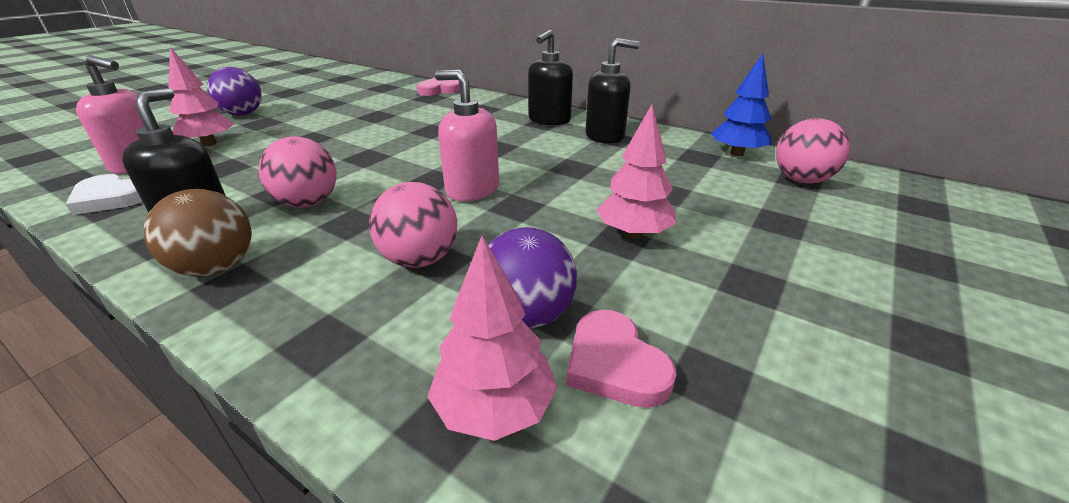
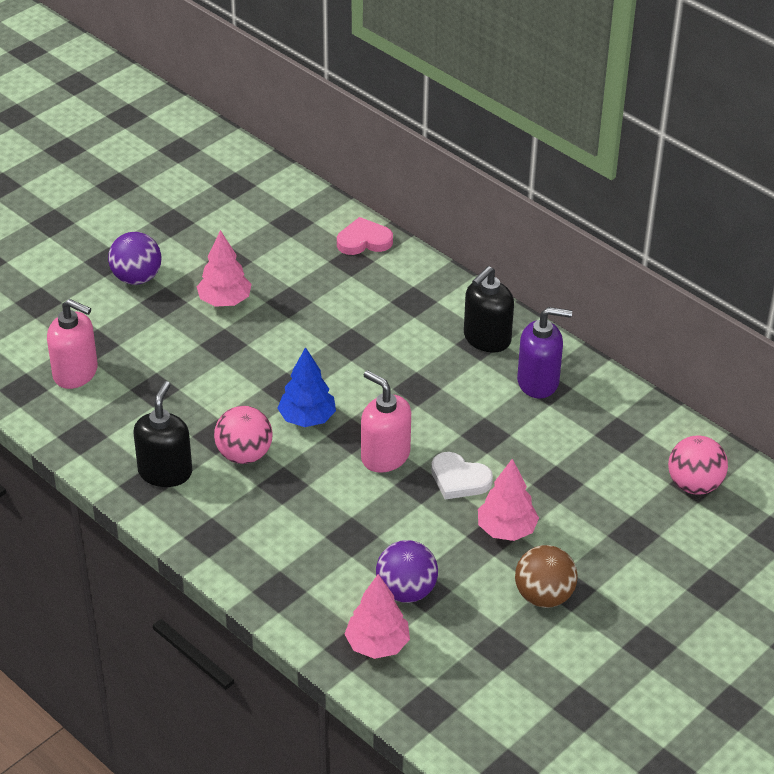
camera: 10 degrees right, 10 degrees up
white heart [66,174,142,215] -> white heart moved to [431,452,493,499]
brown ball [144,189,252,277] -> brown ball moved to [515,545,578,608]
pink tree [168,47,234,146] -> pink tree moved to [197,230,252,307]
pink ball [369,182,457,268] -> none
pink heart [566,310,677,408] -> none
black soap dispenser [586,38,640,144] -> purple soap dispenser [517,307,572,399]
blue tree [711,53,771,156] -> blue tree moved to [277,347,336,427]

